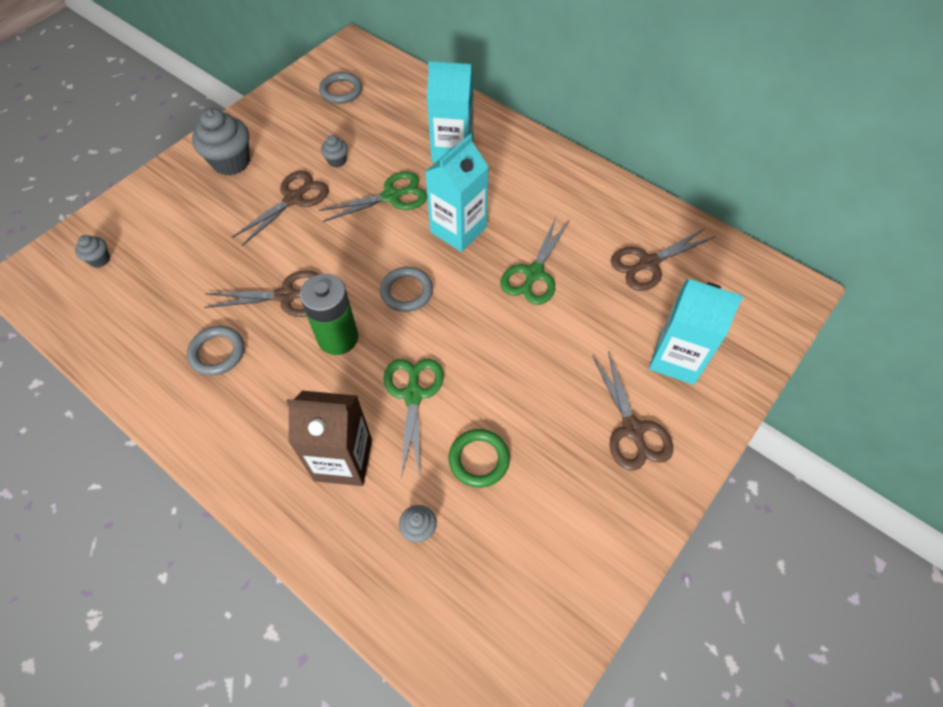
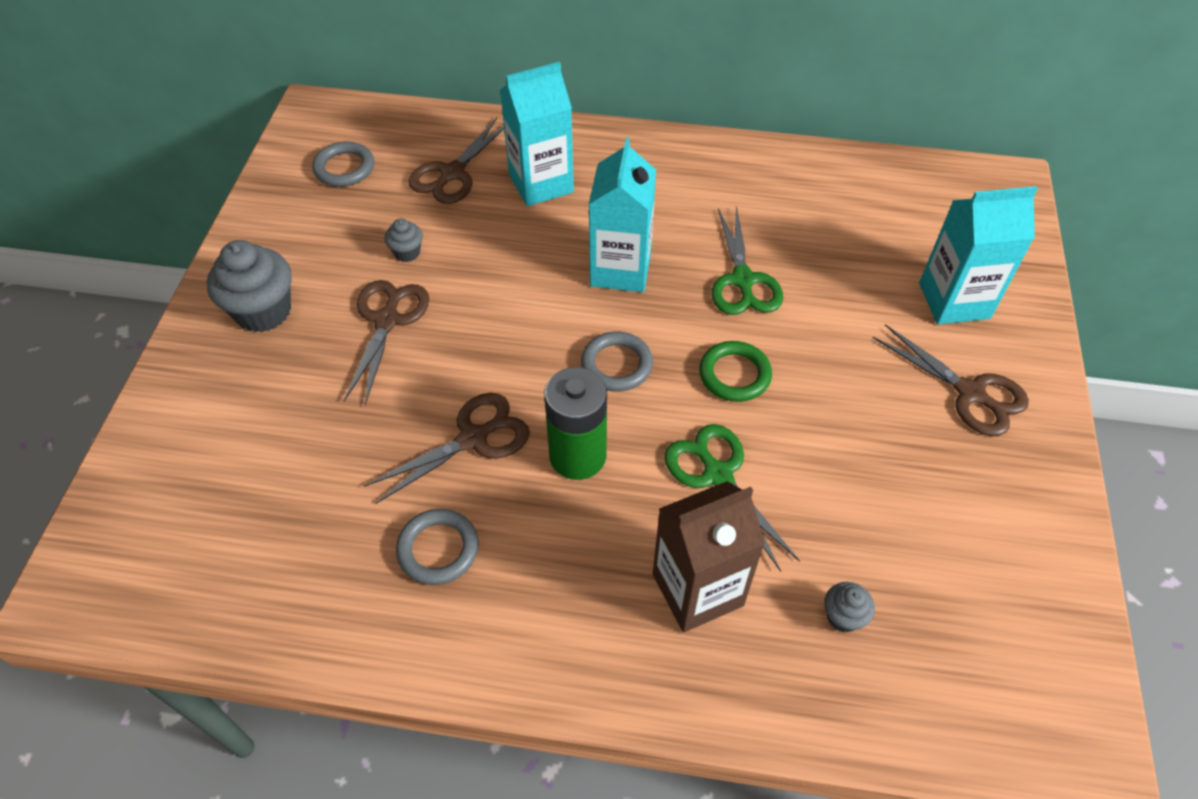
camera: 30 degrees left, 5 degrees down
grey cupcake [75,235,110,268] -> none
green scissors [319,172,427,222] -> none
green ring [449,429,510,488] -> green ring moved to [699,341,772,402]
brown scissors [611,228,715,291] -> brown scissors moved to [408,117,504,204]

